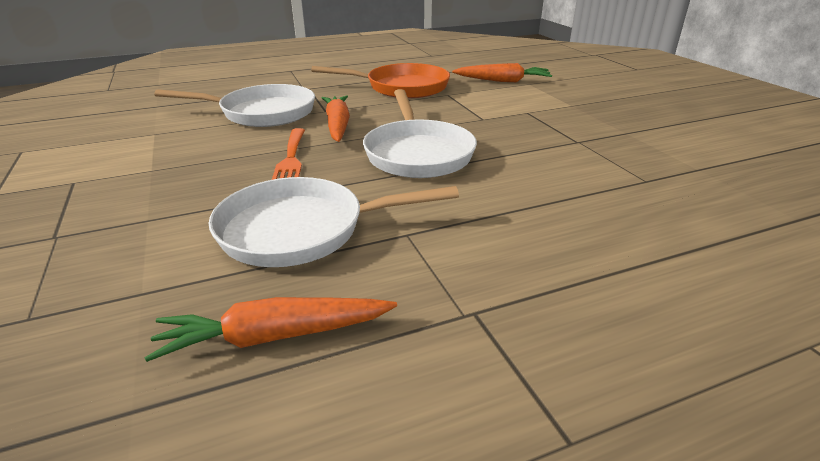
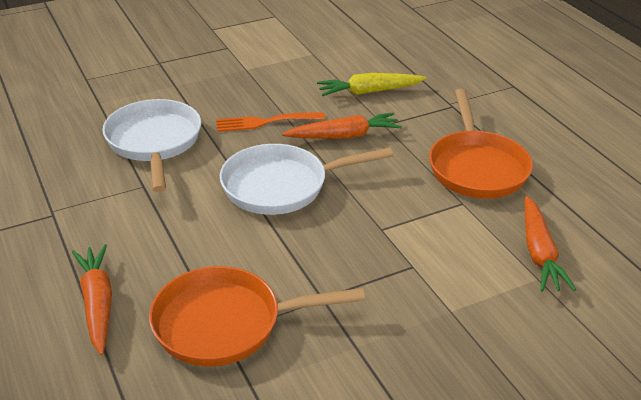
camera: 85 degrees right, 5 degrees up
orange carrot [145,297,397,362] -> orange carrot moved to [72,244,112,355]
white pan [154,84,315,127] -> yellow carrot [317,73,427,96]
none -> orange pan [149,266,365,366]

